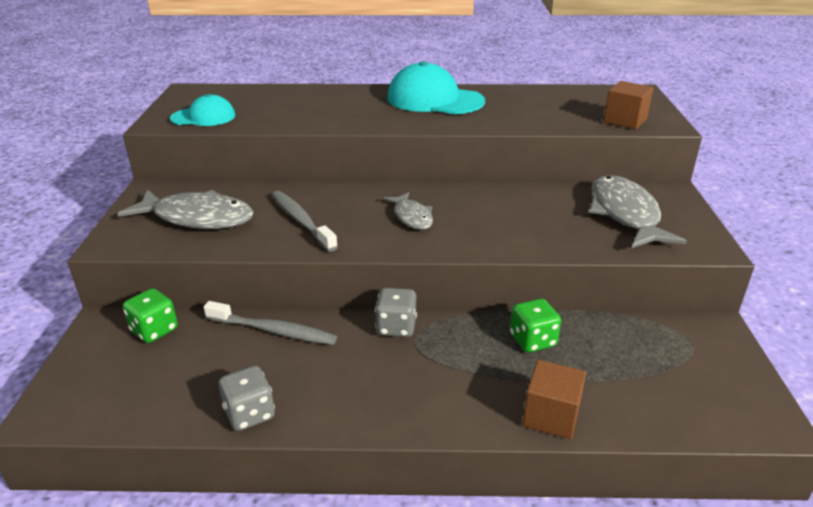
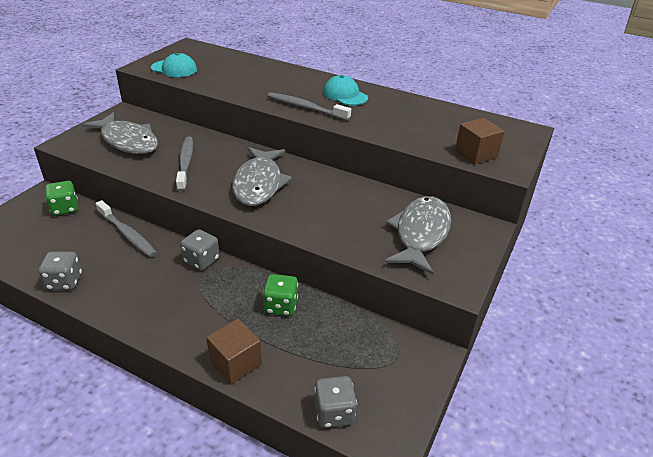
camera: 25 degrees right, 5 degrees up
grey fish [383,192,433,230] -> grey fish [232,147,292,206], size x1.78
turquoise cap [387,61,485,114] -> turquoise cap [323,75,368,106], size x0.60
none -> grey toothbrush [267,92,351,121]
none -> grey dice [314,376,357,428]

